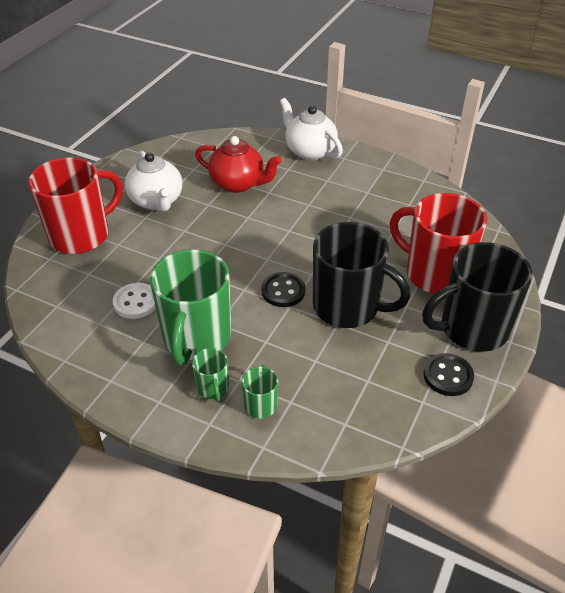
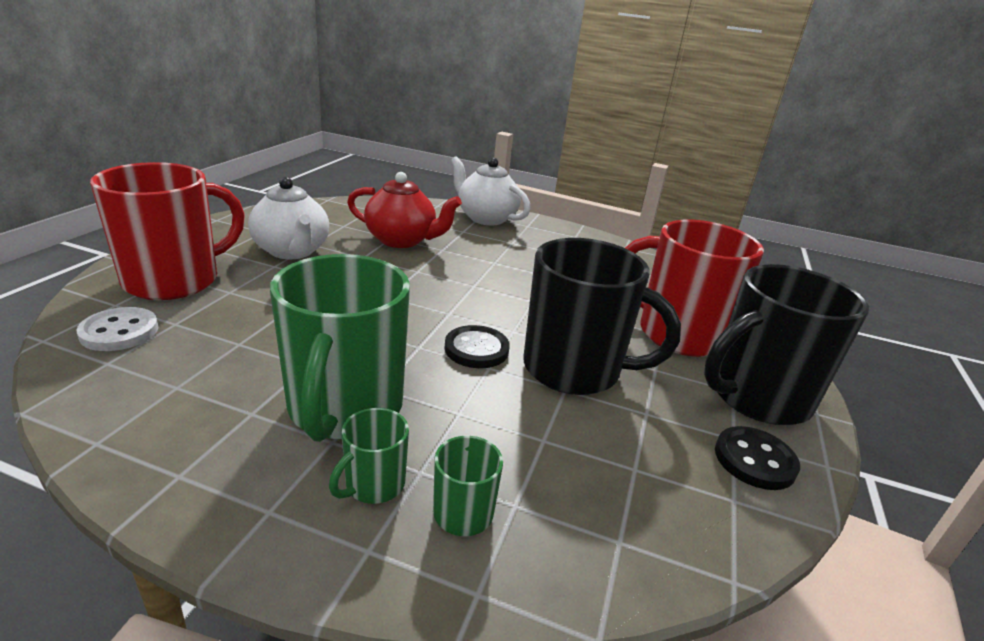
camera: 10 degrees left, 15 degrees down
white button [113,283,156,319] -> white button moved to [77,307,158,351]
green mug [192,348,229,402] -> green mug turned 60 degrees clockwise [329,408,409,504]

